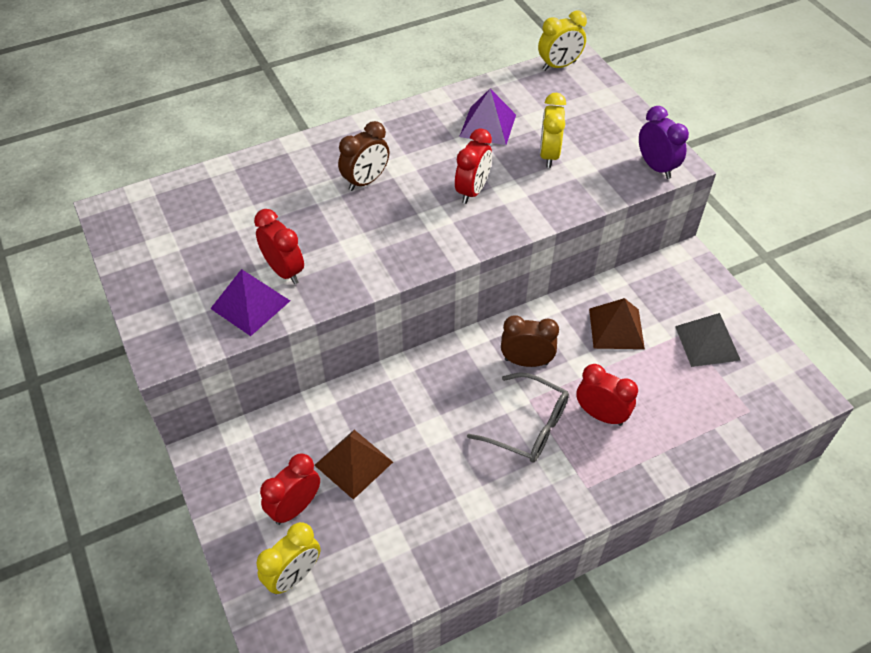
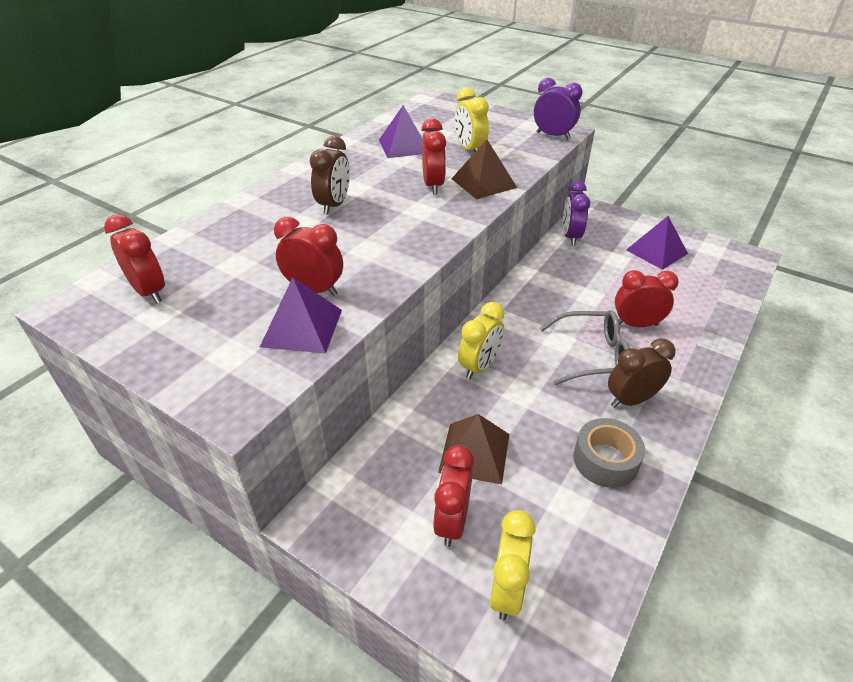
camera: 30 degrees left, 10 degrees down
brown clock [501,315,559,367] -> brown clock moved to [608,338,676,408]
yellow clock [538,11,587,71] -> yellow clock moved to [458,302,504,379]
brown pyramid [589,298,645,349] -> brown pyramid moved to [451,140,517,199]
grey pyramid [675,313,741,367] -> purple pyramid [626,216,688,270]
none -> red clock [104,214,165,303]
none -> purple clock [563,181,590,245]
none -> grey tape [573,418,645,488]

